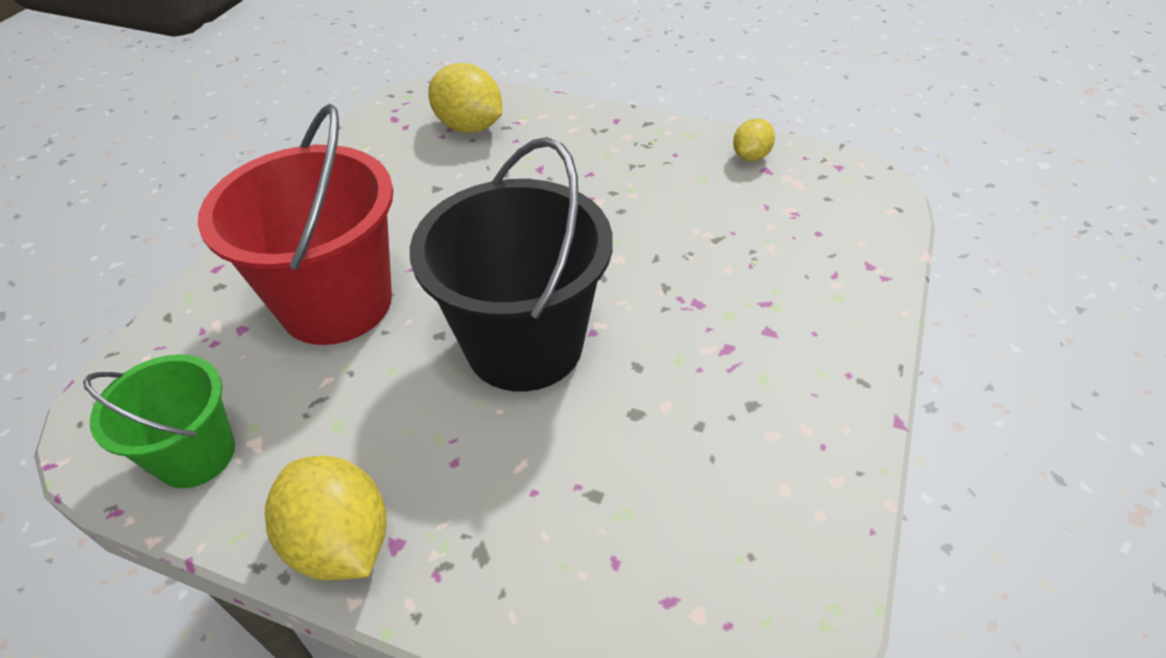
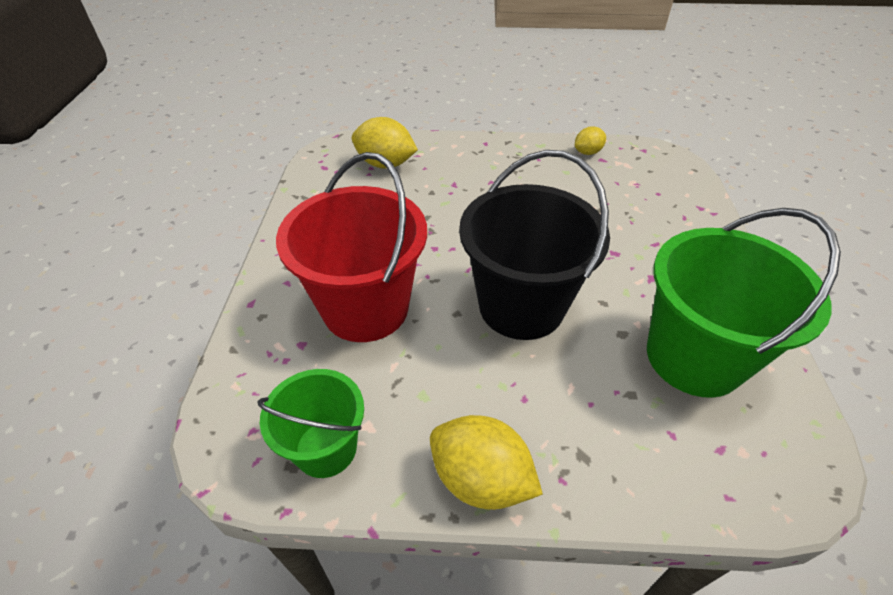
camera: 20 degrees left, 0 degrees up
yellow lemon [733,118,775,161] -> yellow lemon turned 45 degrees clockwise [575,127,606,155]
none -> green bucket [647,208,841,398]

